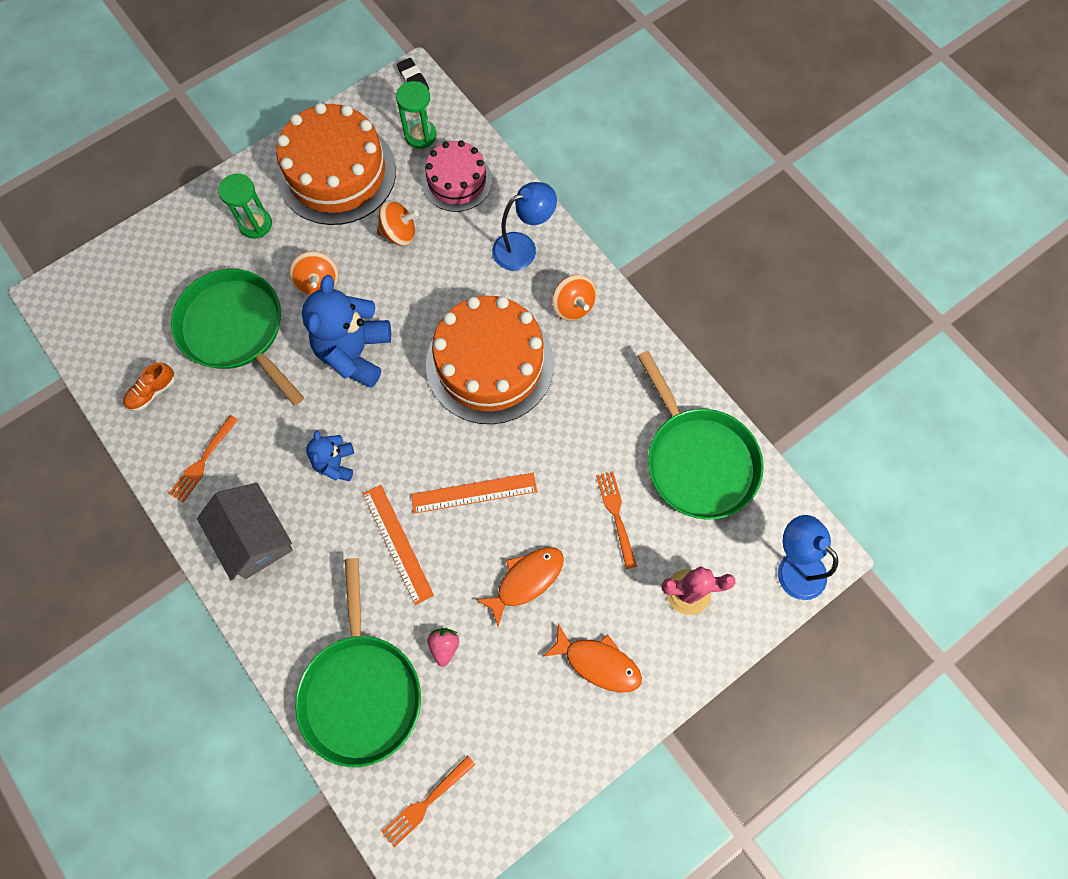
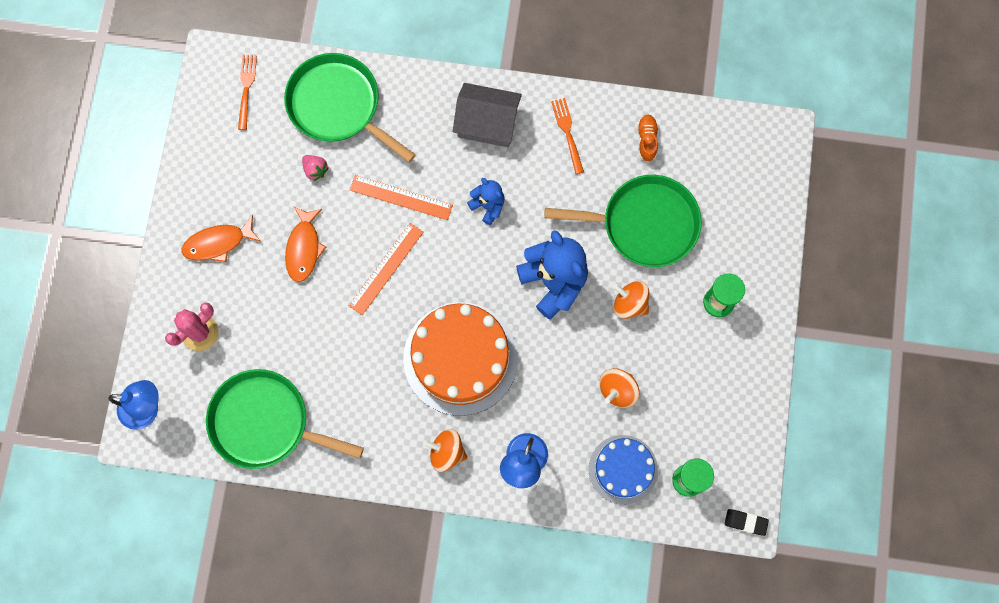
camera: 135 degrees right, 5 degrees up
orange cake [276,103,396,225] -> none
pink cake [422,140,492,212] -> blue cake [589,435,658,505]
orange fork [596,471,637,569] -> none

